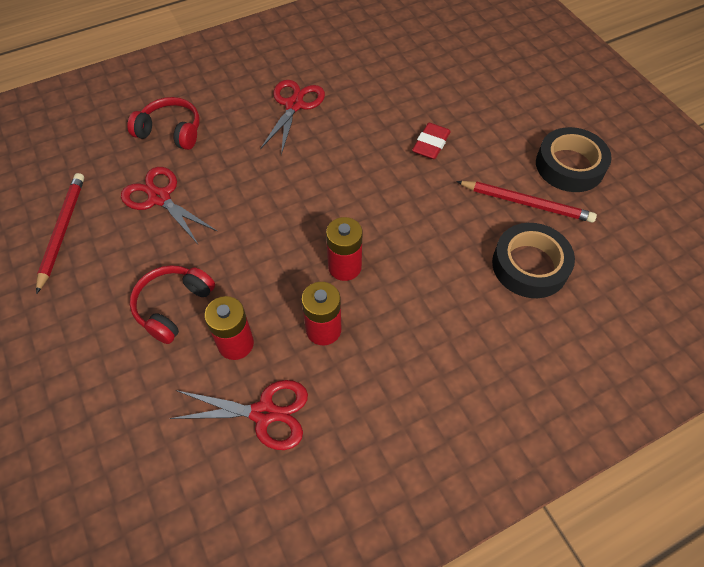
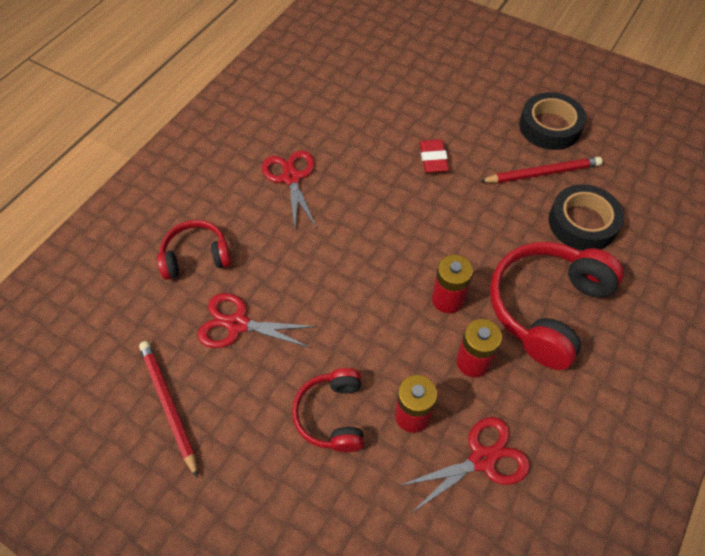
camera: 30 degrees left, 0 degrees up
none -> red headphones [490,242,624,370]

